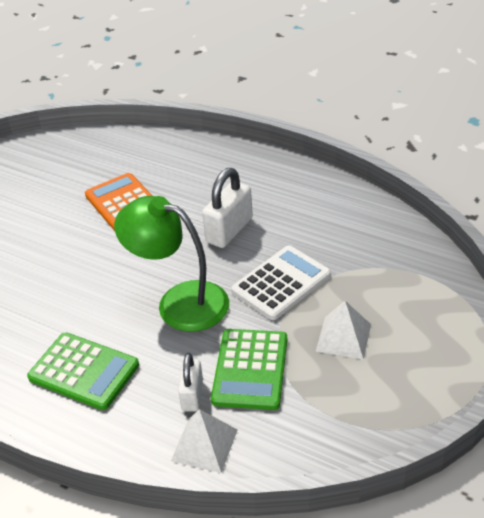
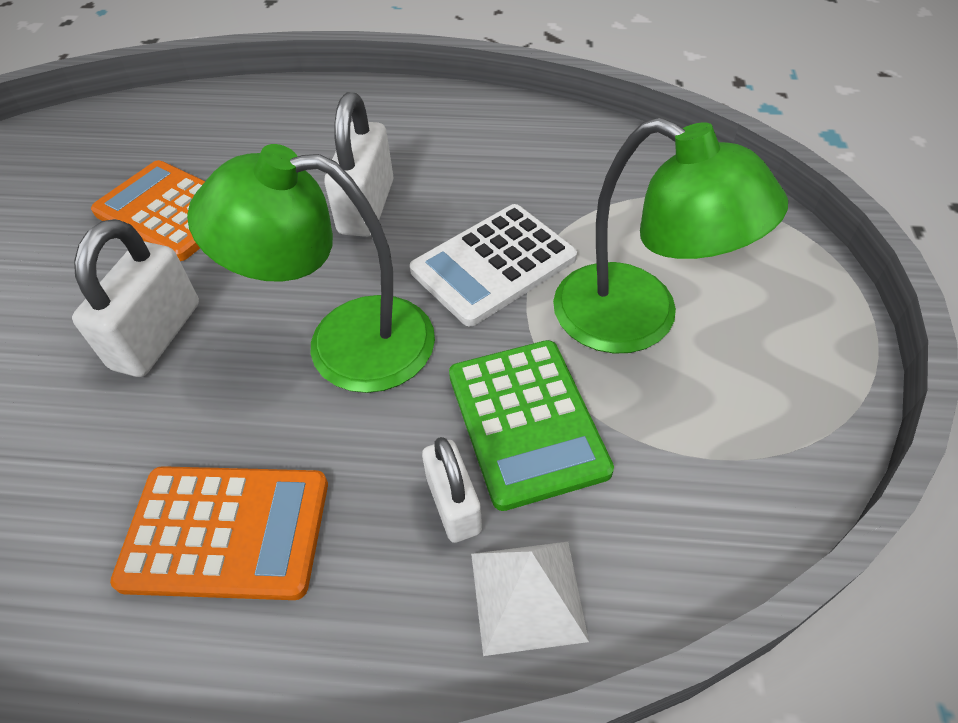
camera: 25 degrees left, 10 degrees up
green calculator [27,332,139,410] -> orange calculator [110,466,328,600]
white calculator [231,245,331,320] -> white calculator turned 150 degrees counterclockwise [410,204,577,326]
white pyramid [316,301,371,359] -> green lamp [553,118,788,354]
none -> white padlock [72,219,199,377]

